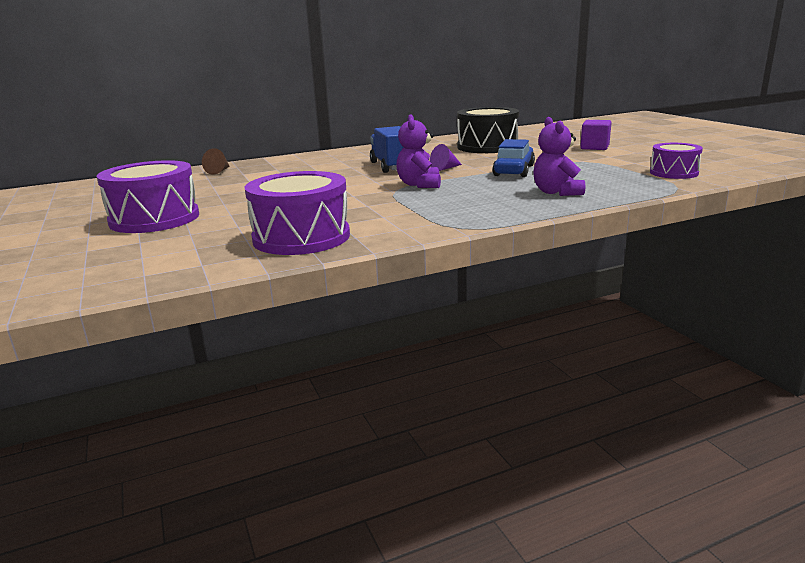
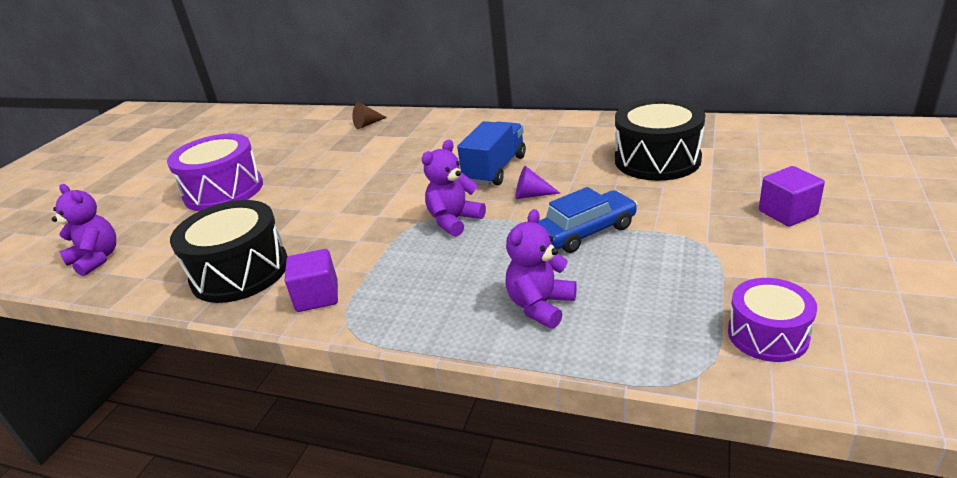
camera: 45 degrees right, 10 degrees up
purple drum [244,171,350,255] -> black drum [170,200,288,303]
none -> purple teddy bear [52,184,116,276]
none -> purple cube [285,249,338,312]

